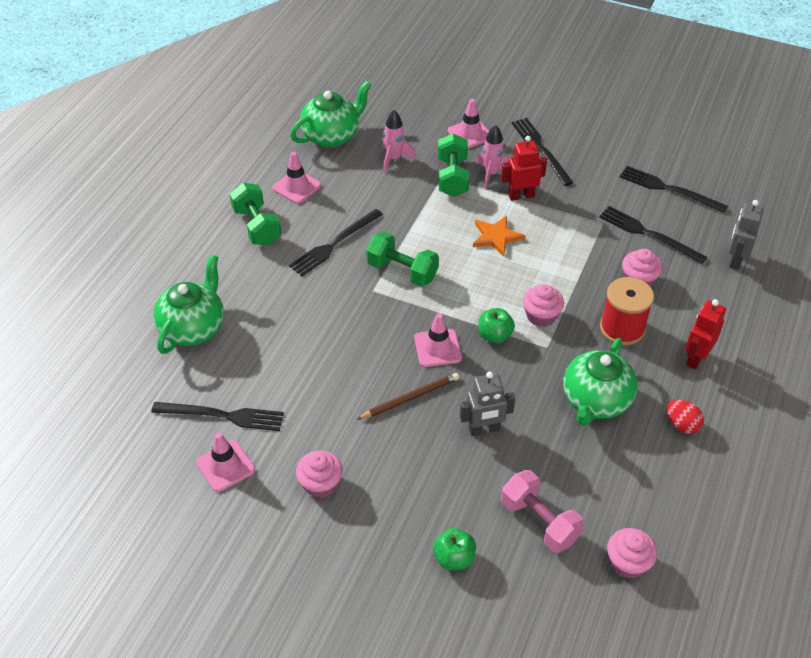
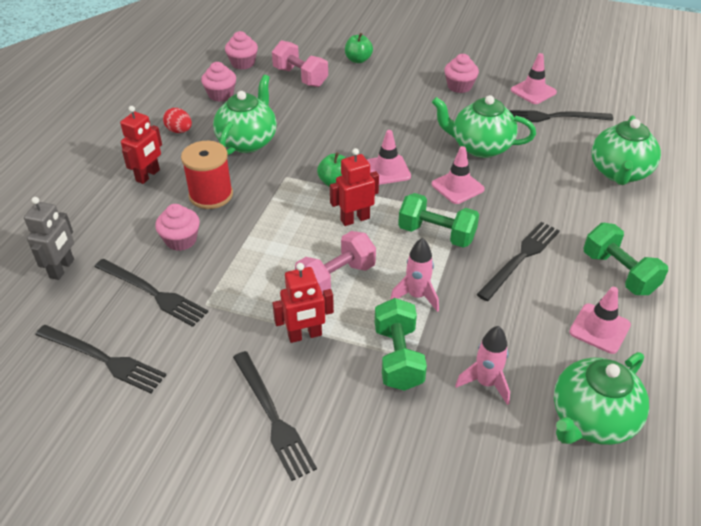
camera: 175 degrees right, 5 degrees down
brown pencil [357,373,459,420] -> none
pink traffic cone [448,99,489,149] -> pink traffic cone moved to [432,146,485,204]
grey robot [460,372,515,436] -> none
orange star [473,215,525,257] -> pink dumbbell [295,231,376,294]
pink rocket [476,125,509,188] -> pink rocket moved to [390,238,439,312]
pink cupcake [523,284,564,327] -> pink cupcake moved to [201,62,236,102]
none -> red robot [330,148,379,226]
none -> green teapot [432,95,536,158]

